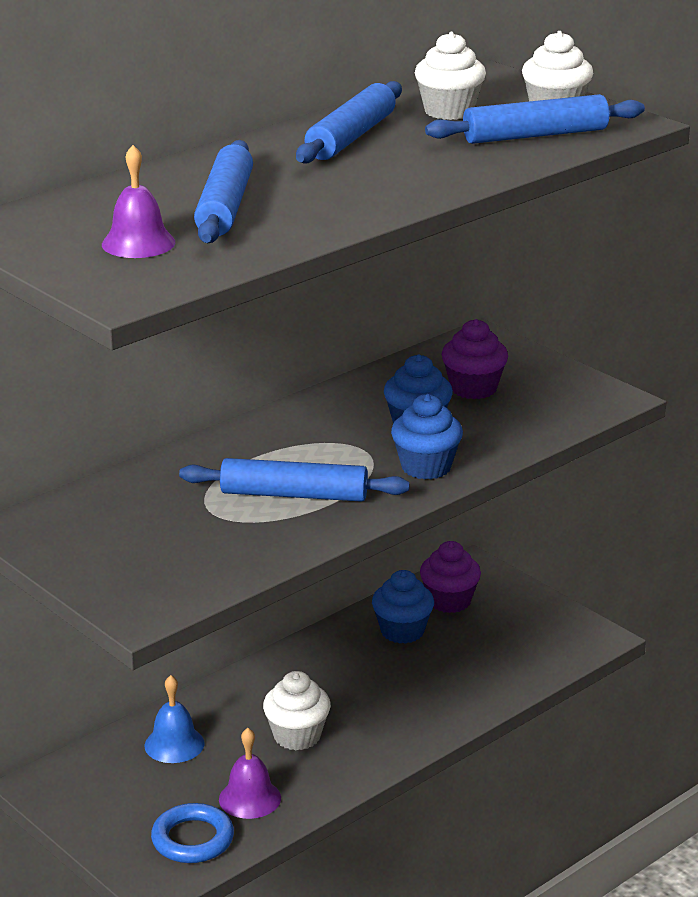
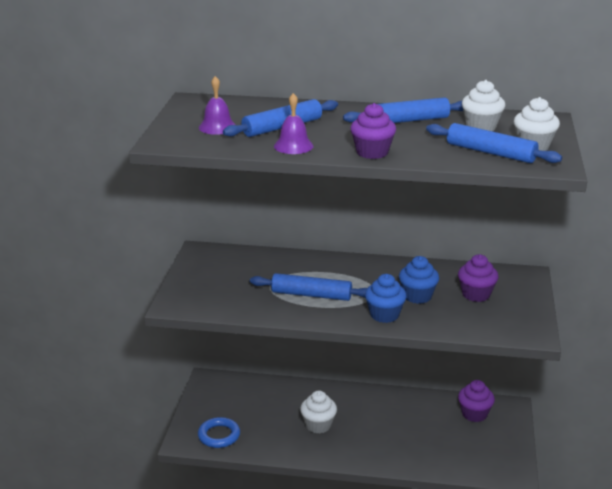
camera: 50 degrees right, 0 degrees up
blue bell [145,675,205,763] -> none
blue rolling pin [179,458,410,502] -> blue rolling pin turned 45 degrees counterclockwise [250,273,367,301]
purple bell [219,728,281,819] -> purple bell moved to [274,93,313,154]
blue cupcake [372,570,434,644] -> none
none -> purple cupcake [350,103,396,159]

